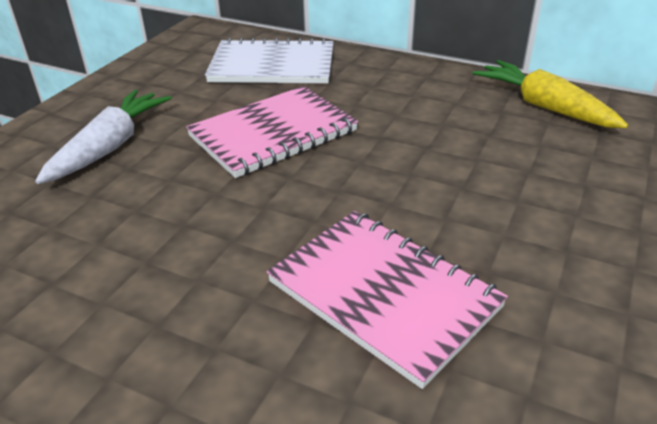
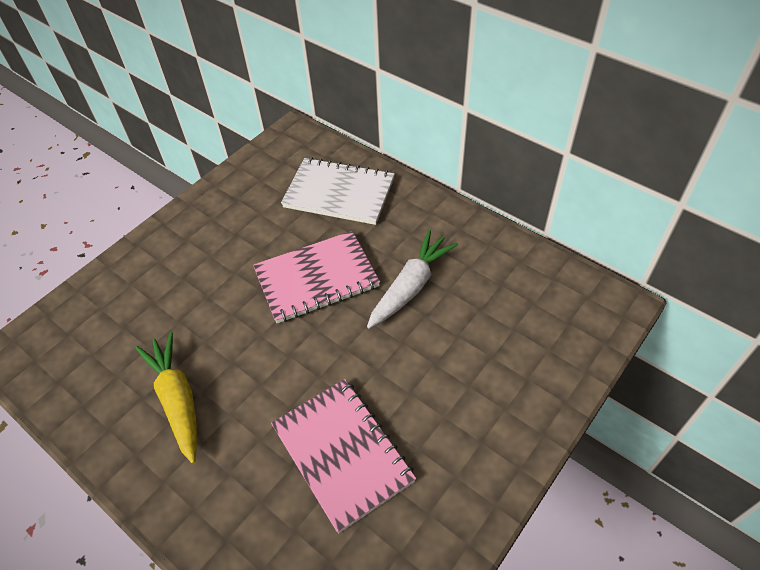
camera: 15 degrees right, 15 degrees up
white carrot [35,90,171,184] -> white carrot moved to [367,230,458,328]
yellow carrot [472,60,628,128] -> yellow carrot moved to [135,332,197,464]

